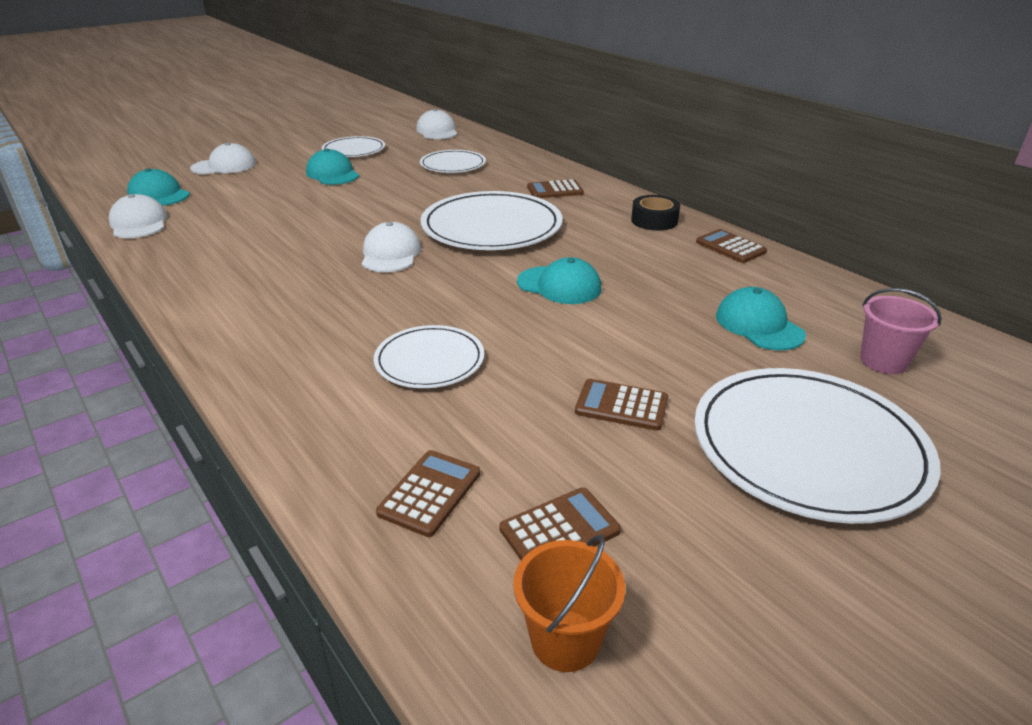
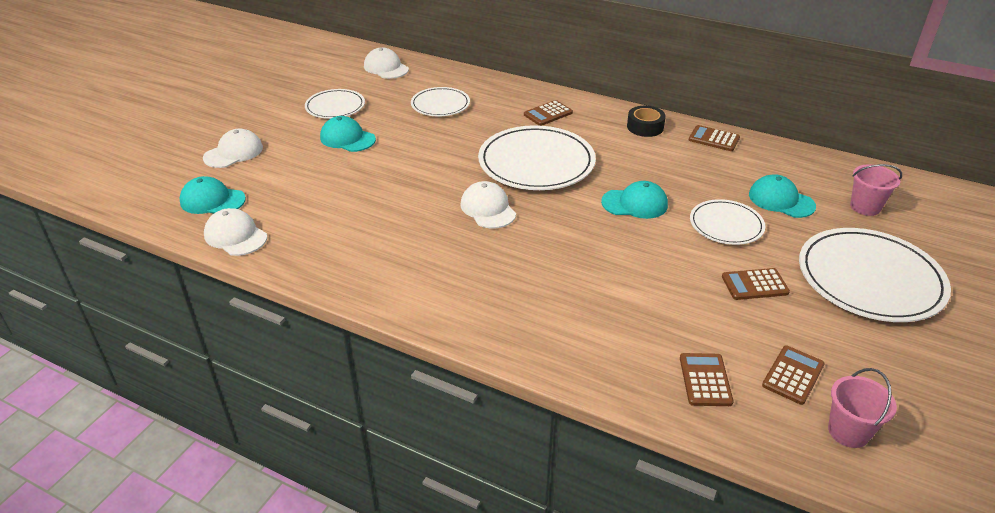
camera: 25 degrees left, 5 degrees up
white plate [374,325,484,388] -> white plate moved to [690,199,765,245]
orange bucket [513,534,625,672] -> pink bucket [828,368,897,448]

